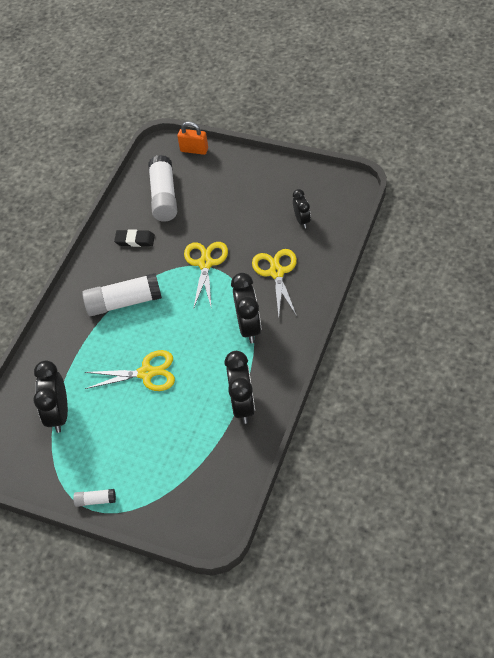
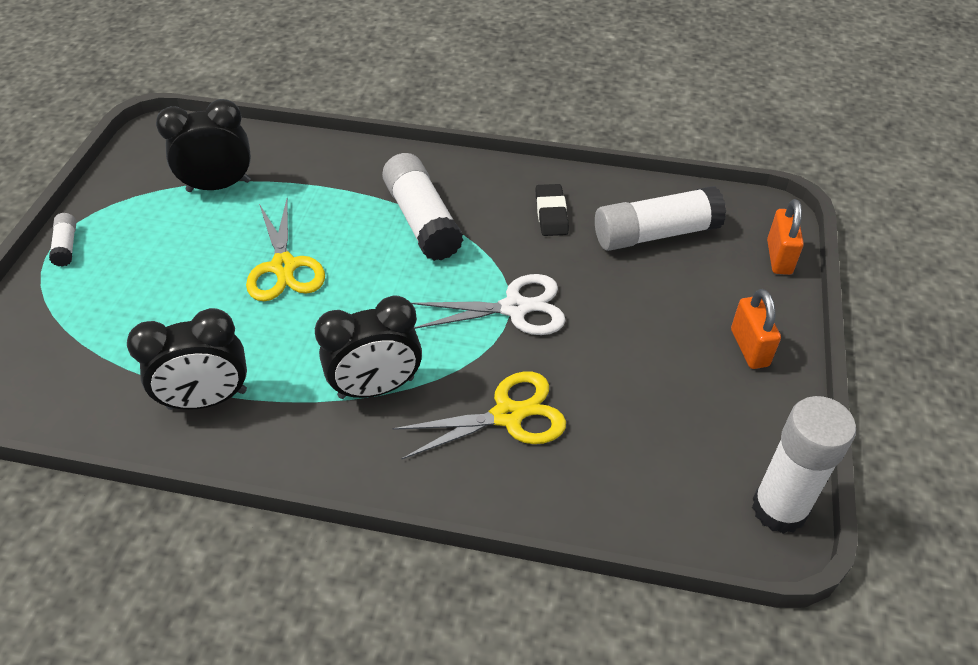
camera: 75 degrees right, 5 degrees down
yellow scissors [184,242,228,309] -> white scissors [412,274,566,335]
black clock [293,189,311,228] -> none
none -> orange padlock [731,289,781,369]
none -> white glue stick [752,396,856,534]

